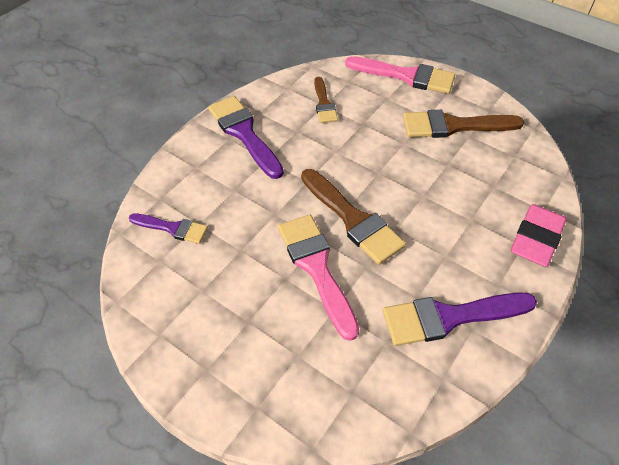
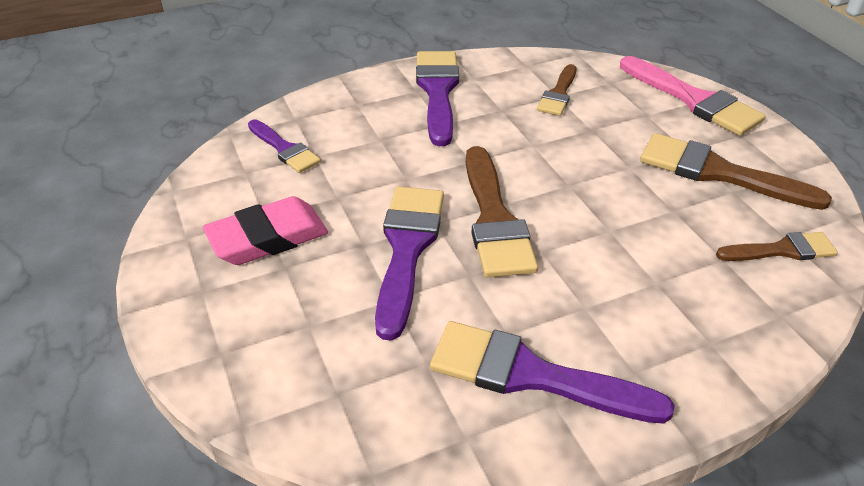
camera: 30 degrees right, 10 degrees down
pink brush [278,214,359,341] -> purple brush [375,186,444,341]
pink eraser [511,204,567,267] -> pink eraser moved to [203,196,328,265]
none -> brown brush [716,232,838,261]

